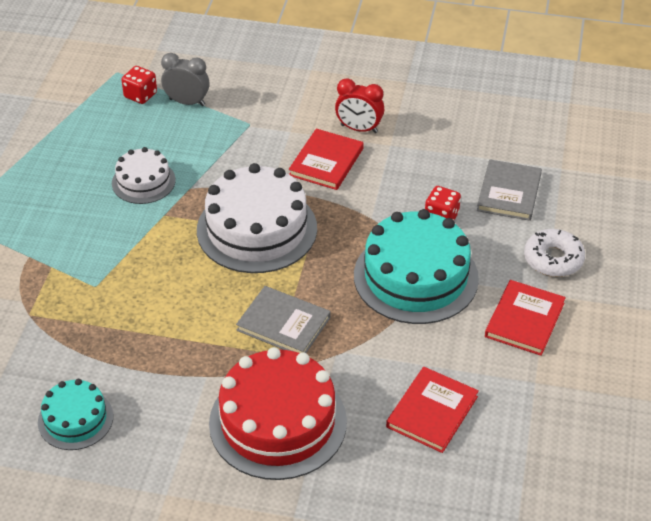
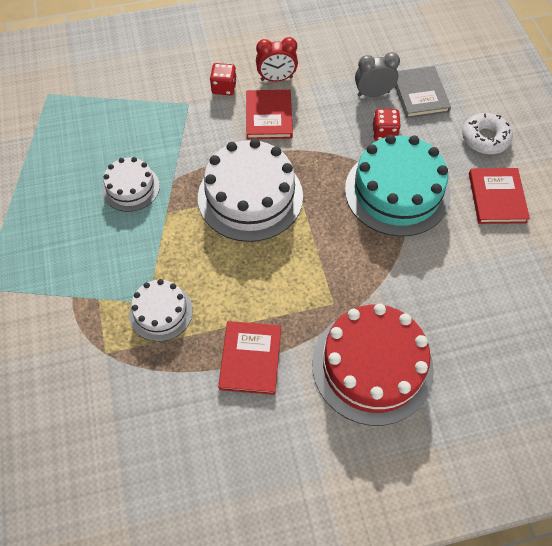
camera: 25 degrees left, 15 degrees up
turquoise cake [38,379,113,450] -> none
red dice [121,66,157,104] -> red dice moved to [210,63,237,95]
grey clock [161,53,209,106] -> grey clock moved to [355,52,400,97]
grey book [236,286,331,353] -> none
red book [386,367,479,453] -> red book moved to [218,321,281,395]
none -> white cake [129,279,193,342]

